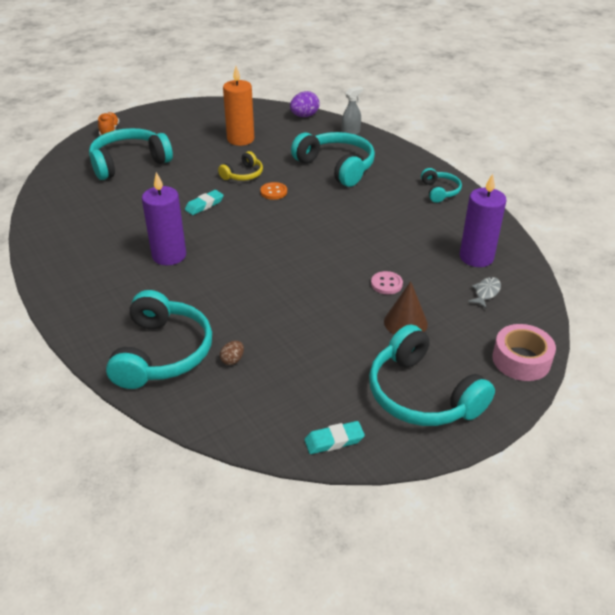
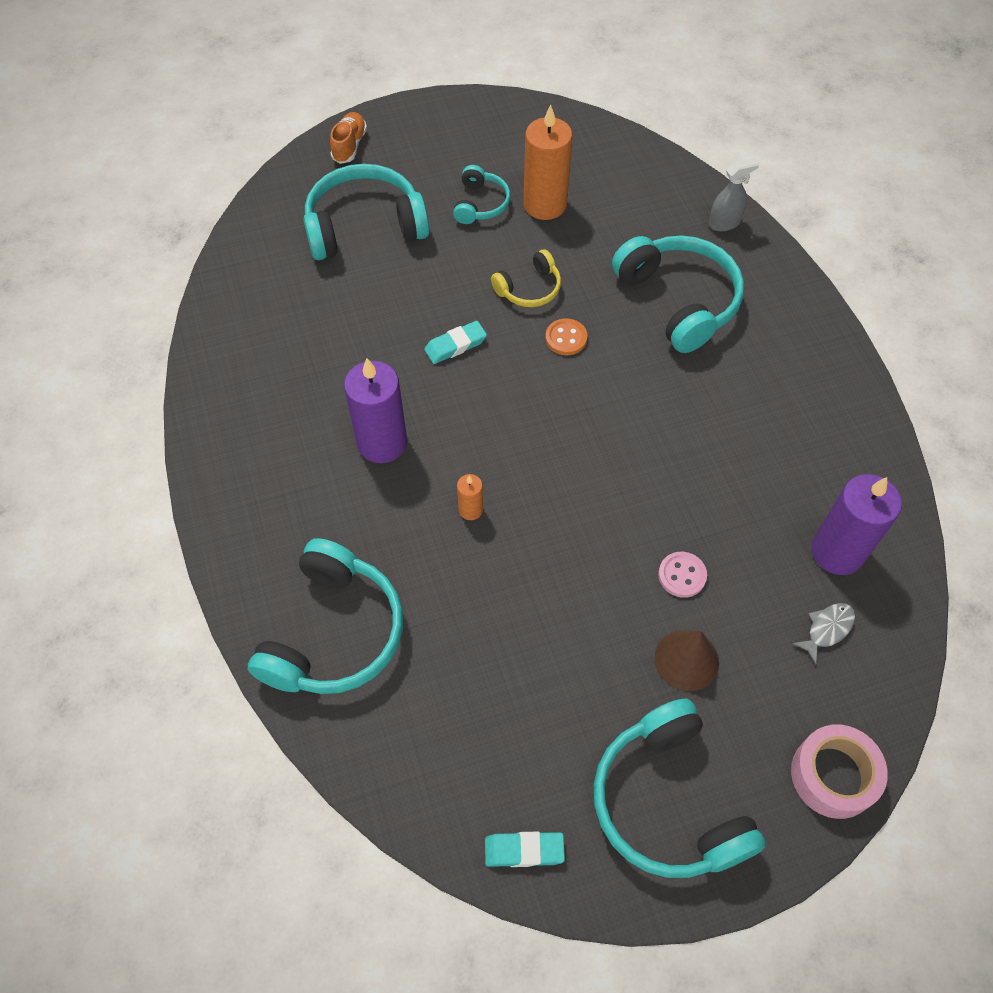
camera: 15 degrees right, 20 degrees up
brown egg [220,341,244,365] -> none
purple egg [290,91,320,117] -> none
turquoise headphones [421,168,462,203] -> turquoise headphones moved to [453,165,510,224]
none -> orange candle [457,474,483,520]

